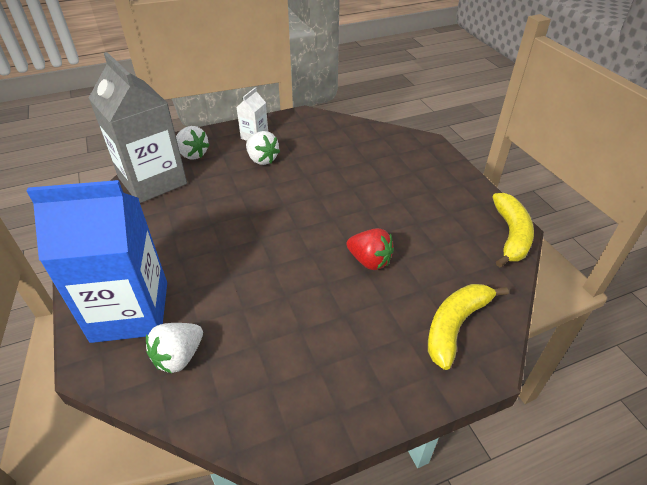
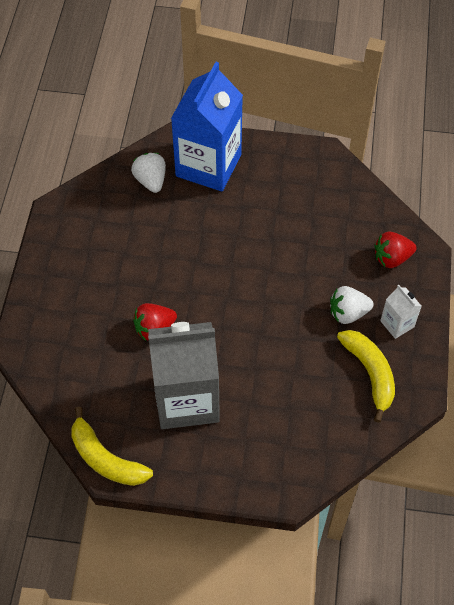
camera: 120 degrees right, 15 degrees up
grey carton [89,52,187,203] -> grey carton moved to [148,322,220,429]
white strawberry [176,126,210,159] -> red strawberry [374,231,417,268]
yellow banana [428,284,509,370] -> yellow banana moved to [337,330,395,423]

